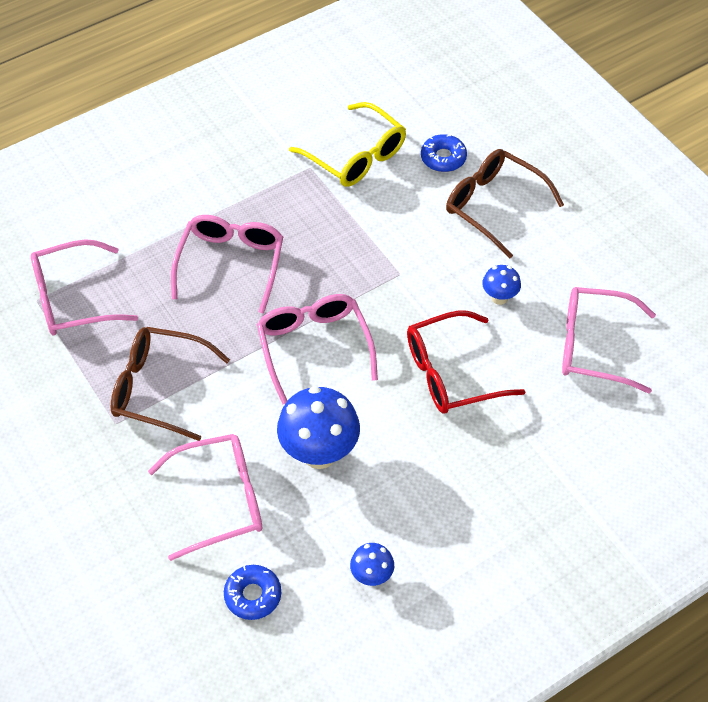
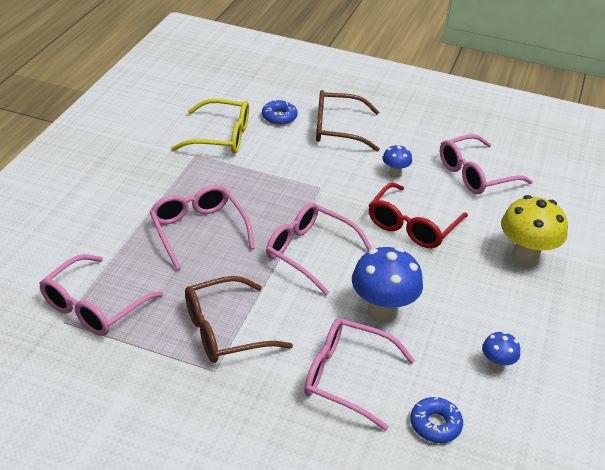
camera: 40 degrees left, 15 degrees down
pink glasses [148,434,262,561] -> pink glasses turned 105 degrees counterclockwise [304,318,415,431]
none -> yellow mushroom [501,195,568,267]

